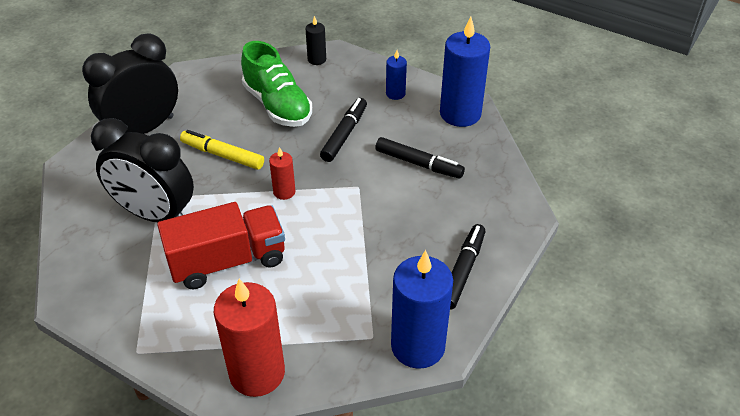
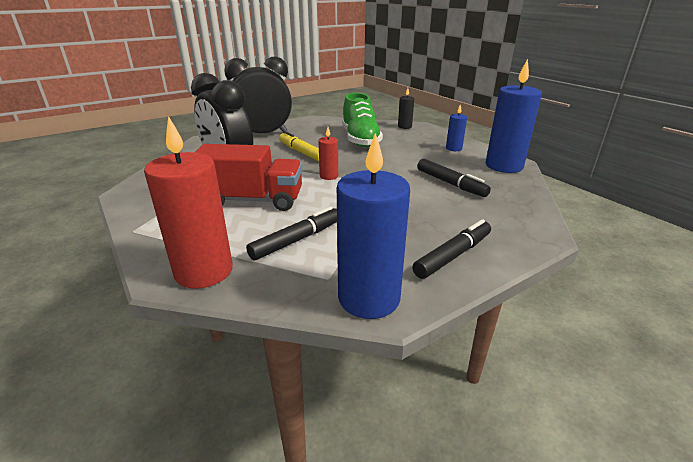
camera: 25 degrees right, 15 degrees down
black marker [320,98,367,162] -> black marker moved to [246,206,337,260]

